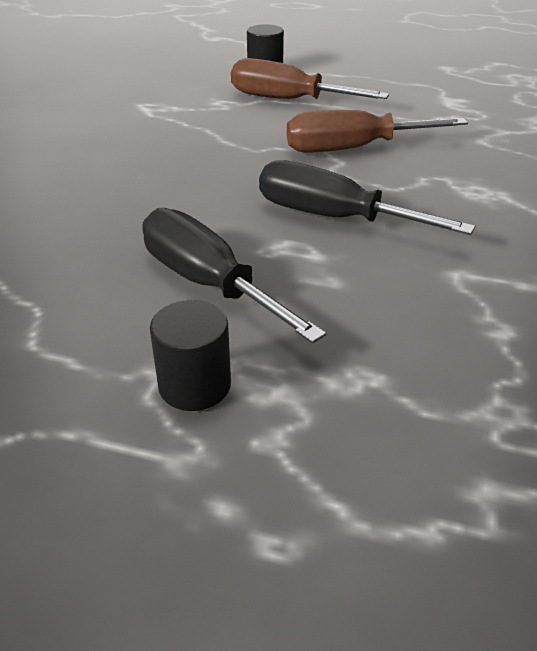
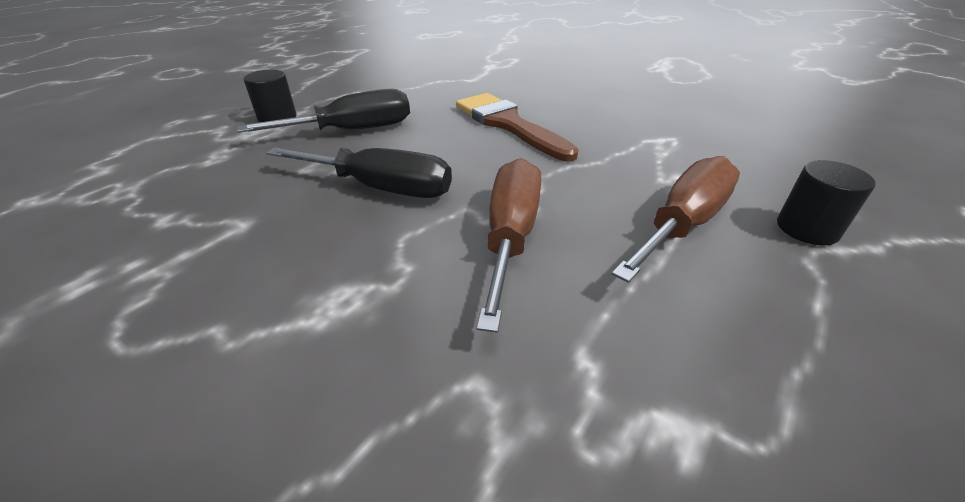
camera: 110 degrees right, 0 degrees up
black screwdriver [259,160,475,235] -> black screwdriver turned 60 degrees clockwise [266,147,452,198]
none -> brown brush [456,93,578,162]

